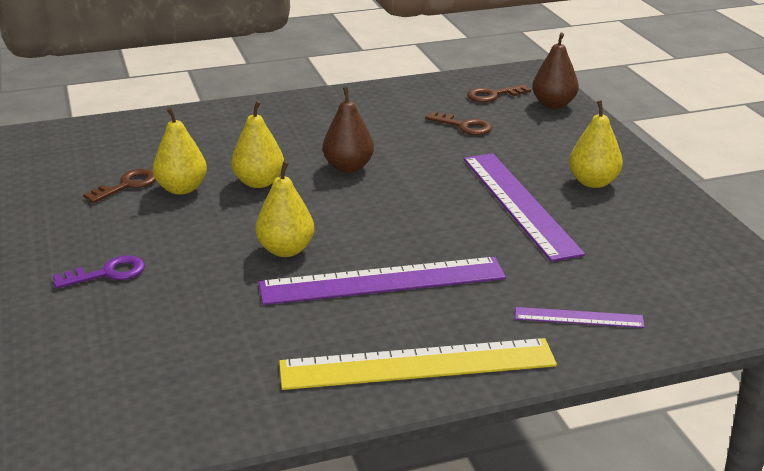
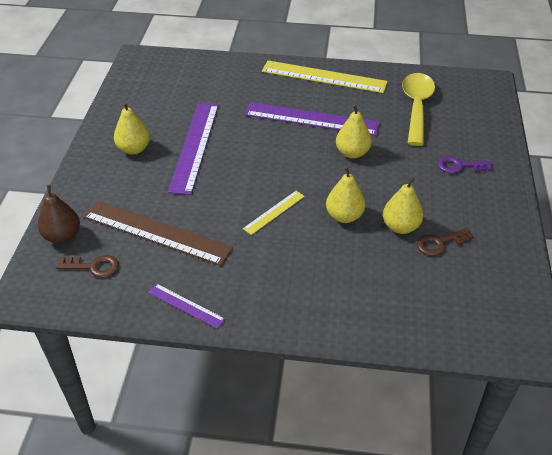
camera: 155 degrees left, 15 degrees up
brown pear [323,87,374,173] -> yellow ruler [243,191,305,235]
brown key [425,111,492,135] -> brown ruler [83,201,233,266]
purple ruler [515,307,645,328] -> purple ruler moved to [148,283,225,329]
none -> yellow spoon [402,73,435,146]

